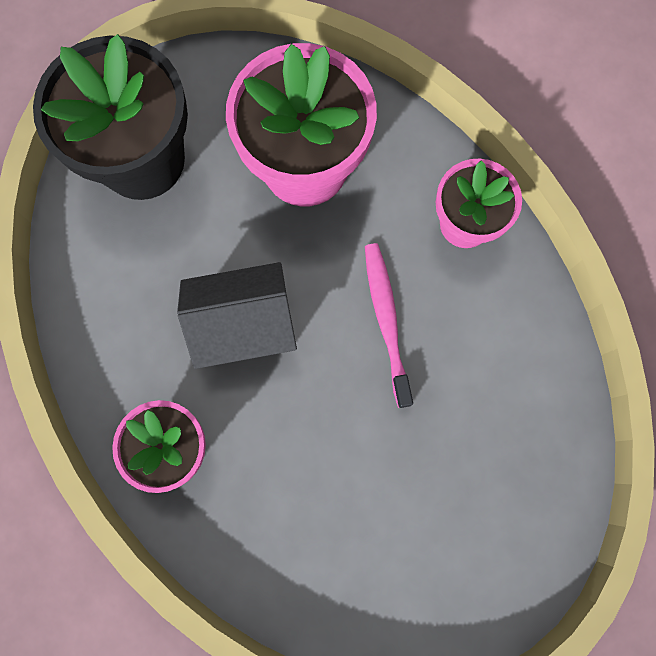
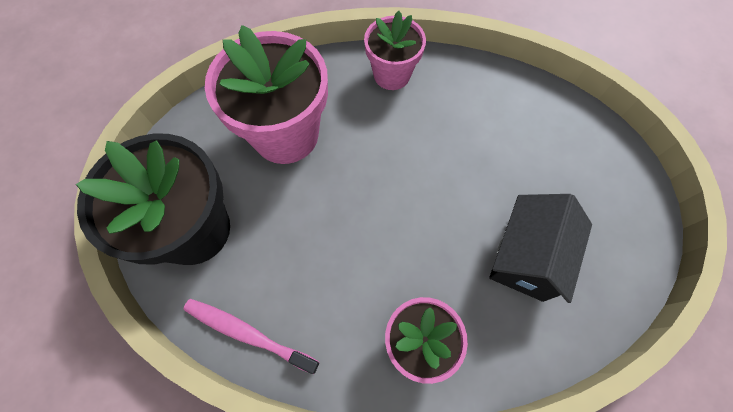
camera: 55 degrees left, 10 degrees down
black house [177,262,297,369] -> black house moved to [489,194,592,303]
pink toothbrush [365,243,413,408] -> pink toothbrush moved to [183,299,319,374]

